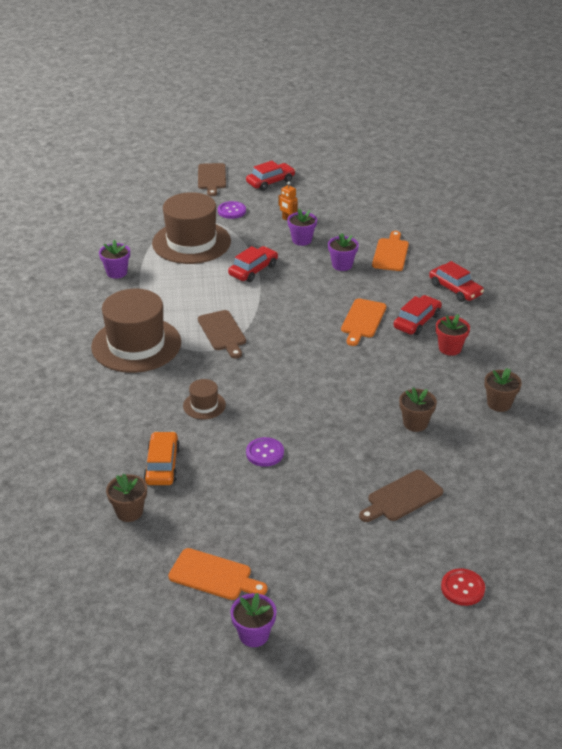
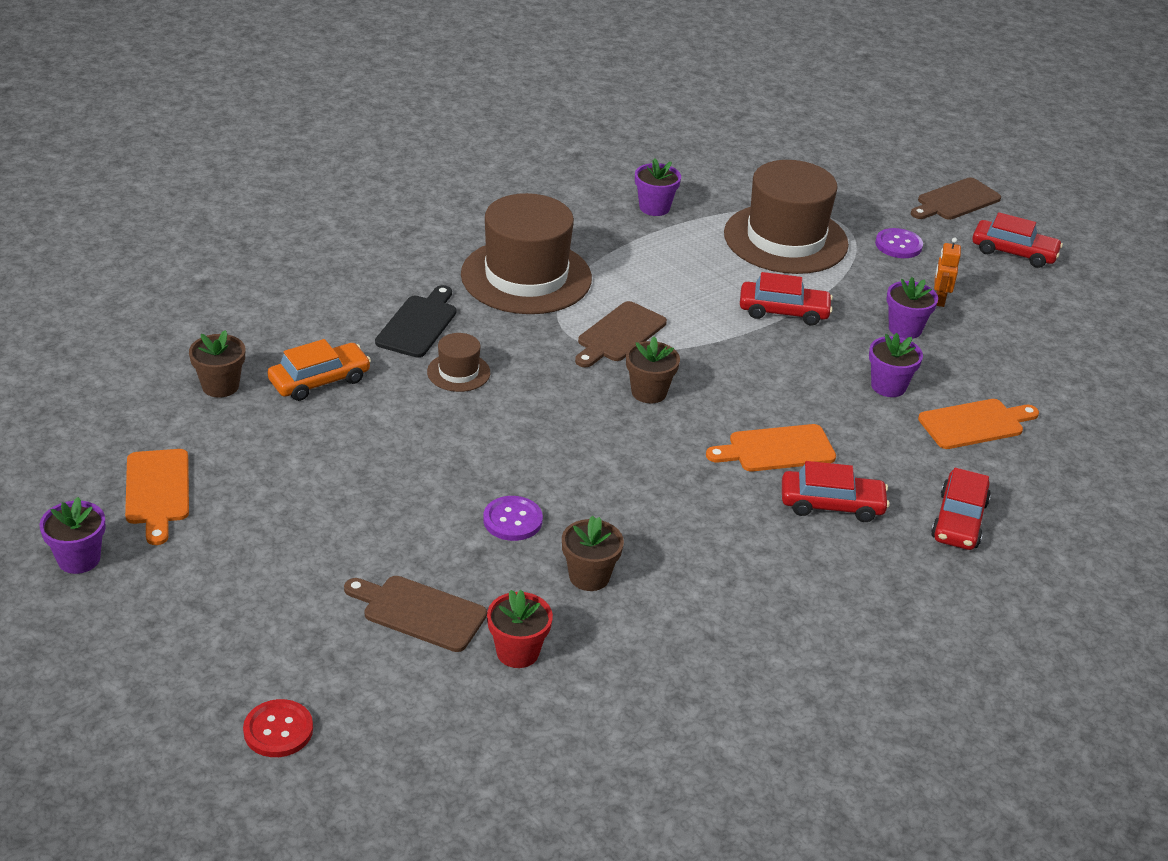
camera: 55 degrees right, 0 degrees up
purple button [246,437,284,467] -> purple button moved to [483,496,543,541]
red flower pot [436,314,470,356] -> red flower pot moved to [487,590,553,668]
brown flower pot [484,368,522,412] -> brown flower pot moved to [626,336,680,403]
none -> black cutting board [375,285,457,358]

